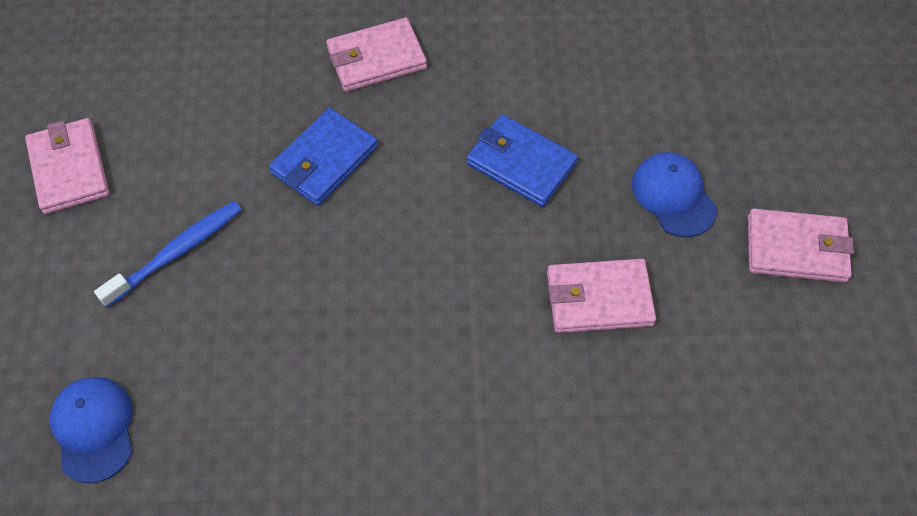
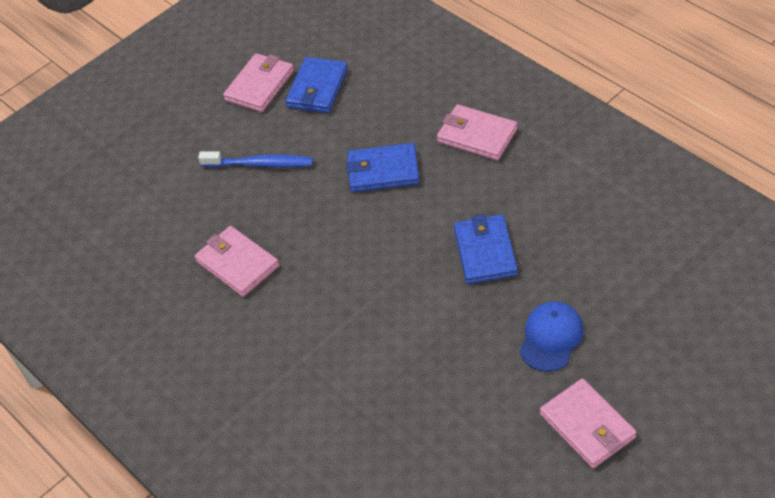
camera: 55 degrees right, 10 degrees down
blue cap [50,377,133,483] -> none
pink wallet [547,259,656,333] -> pink wallet moved to [195,226,279,297]
none -> blue wallet [285,57,348,113]

